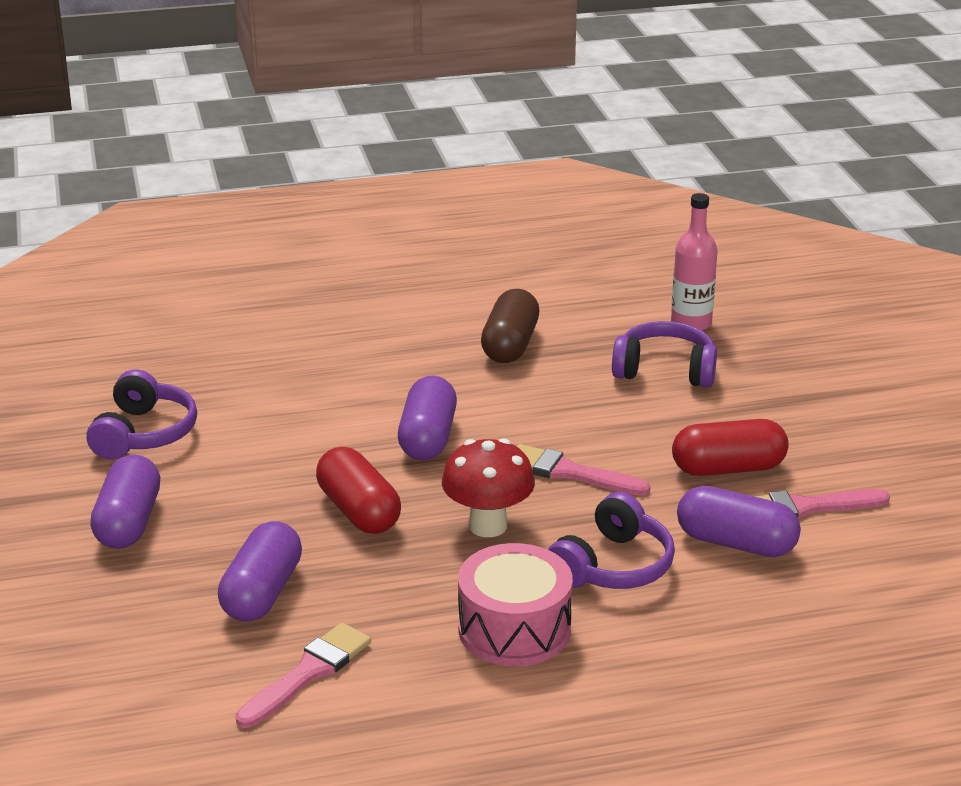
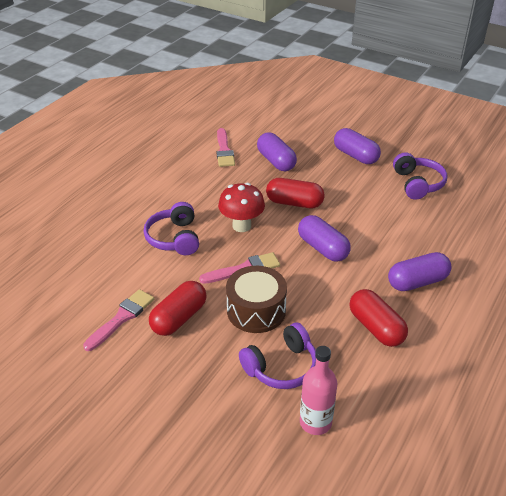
camera: 135 degrees right, 10 degrees up
purple headphones [86,369,197,460] -> purple headphones turned 150 degrees counterclockwise [393,153,447,200]
pink drum [458,543,573,667] -> none
brown capsule [481,289,540,363] -> red capsule [350,289,408,347]
purple capsule [677,486,801,557] -> purple capsule moved to [388,252,451,291]
none -> brown drum [226,266,287,333]

